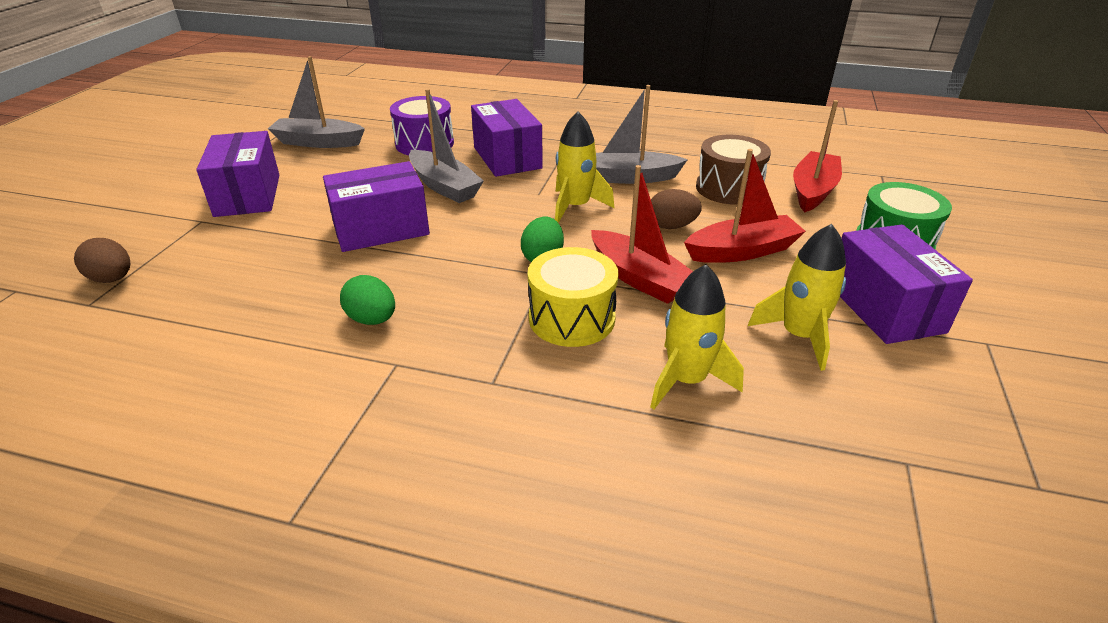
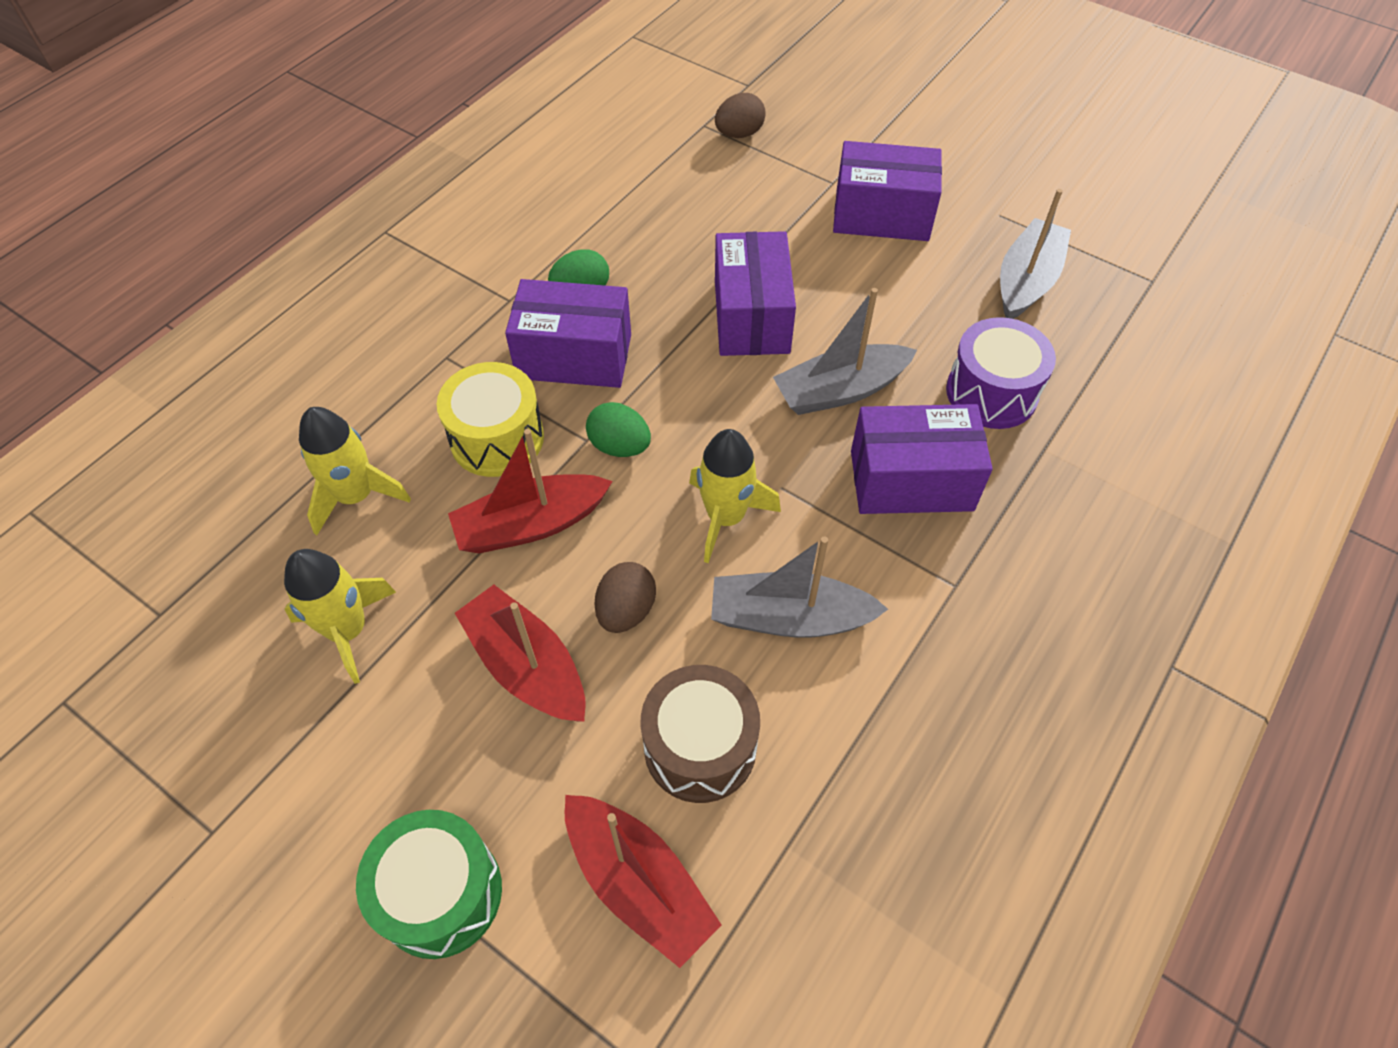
camera: 110 degrees right, 20 degrees up
grey boat [596,85,688,184] -> grey boat turned 105 degrees counterclockwise [711,536,888,638]
red boat [684,149,806,263] -> red boat turned 135 degrees clockwise [455,585,585,722]
purple box [840,224,973,344] -> purple box moved to [505,279,631,388]

